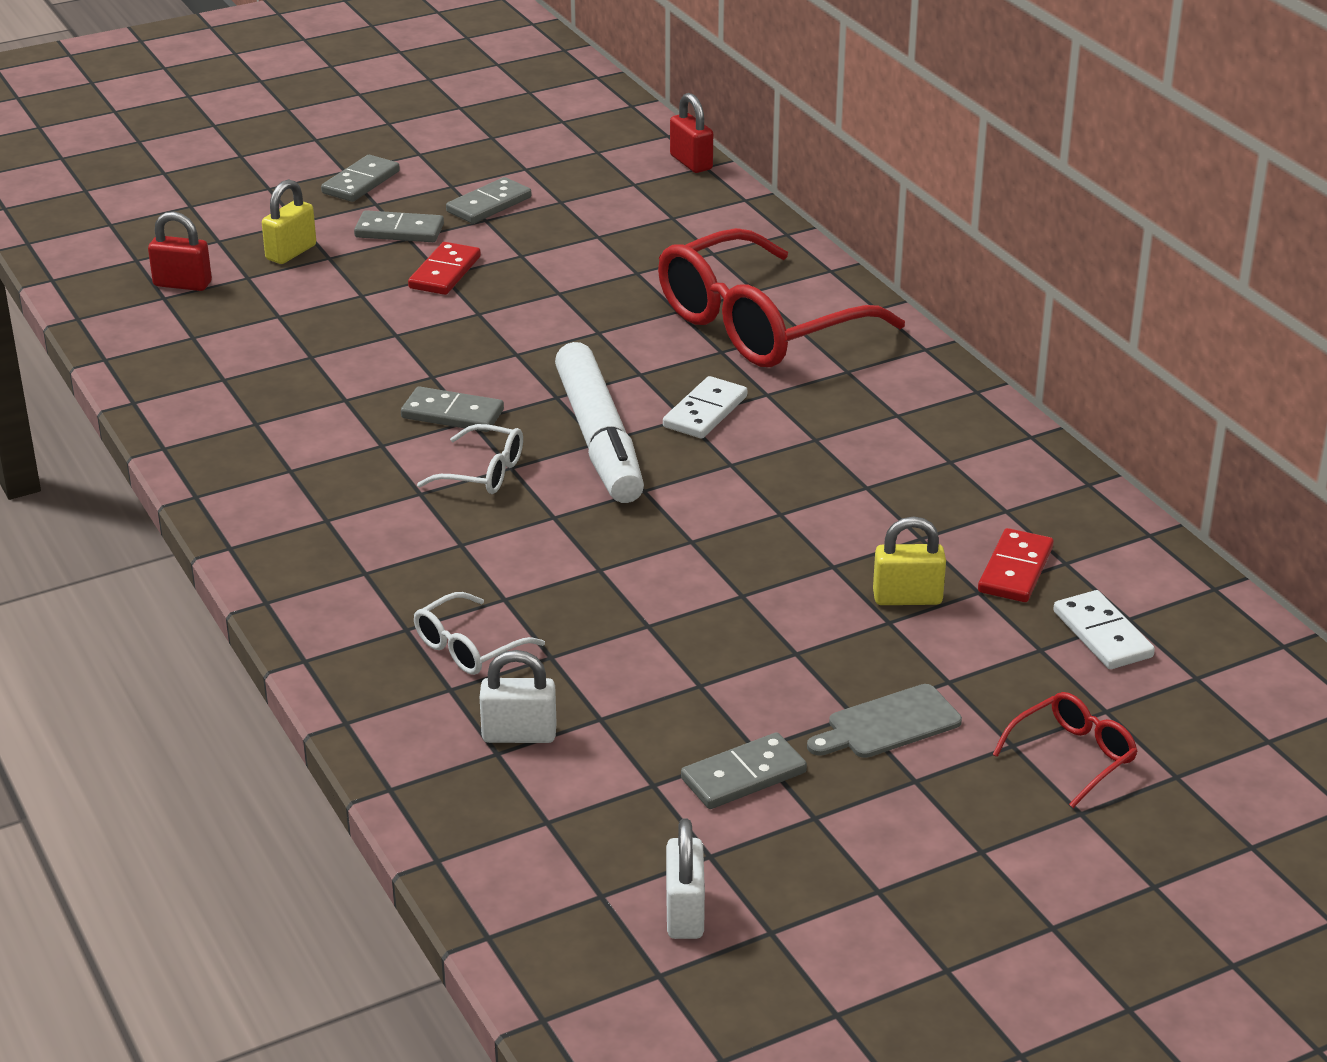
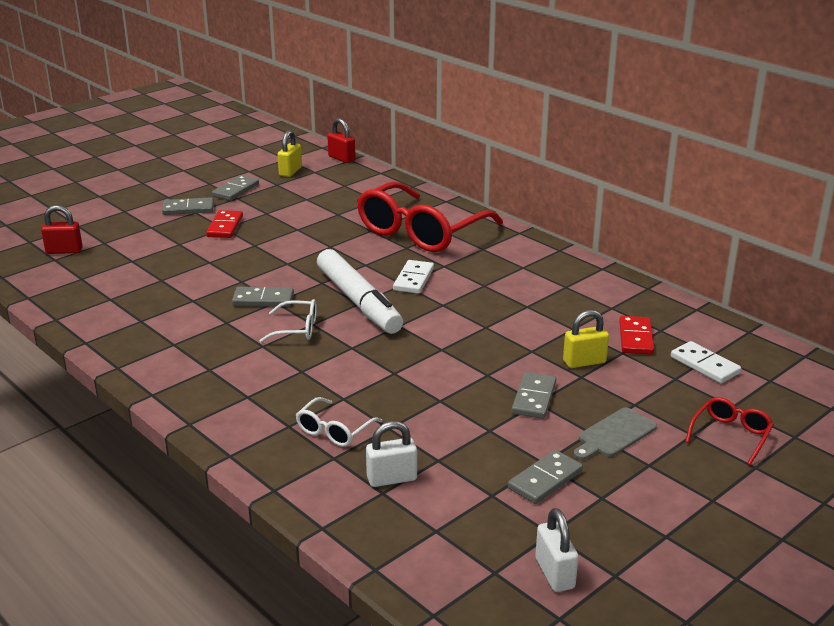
camera: 15 degrees left, 5 degrees down
yellow padlock [262,179,316,264] -> yellow padlock moved to [277,130,302,177]
grey domino [321,155,400,202] -> grey domino moved to [512,372,556,419]

